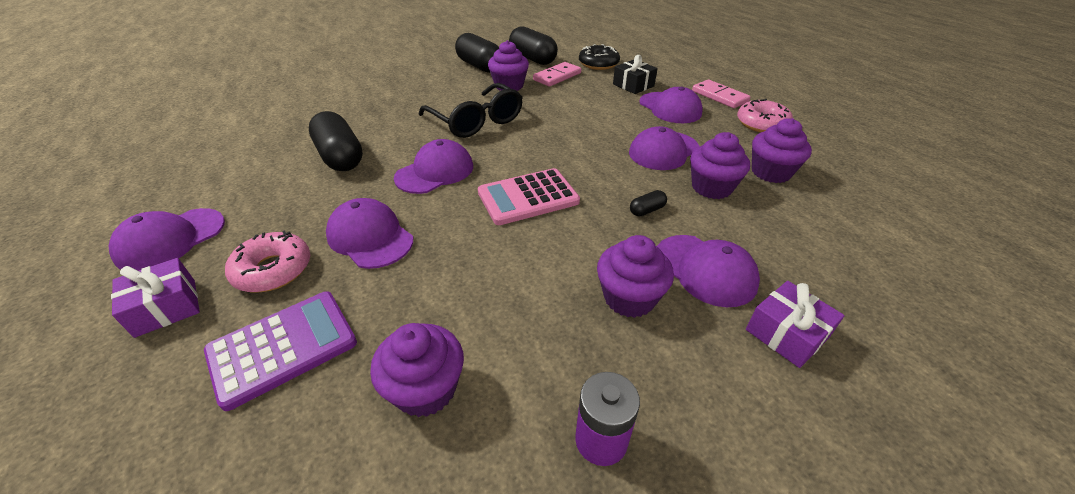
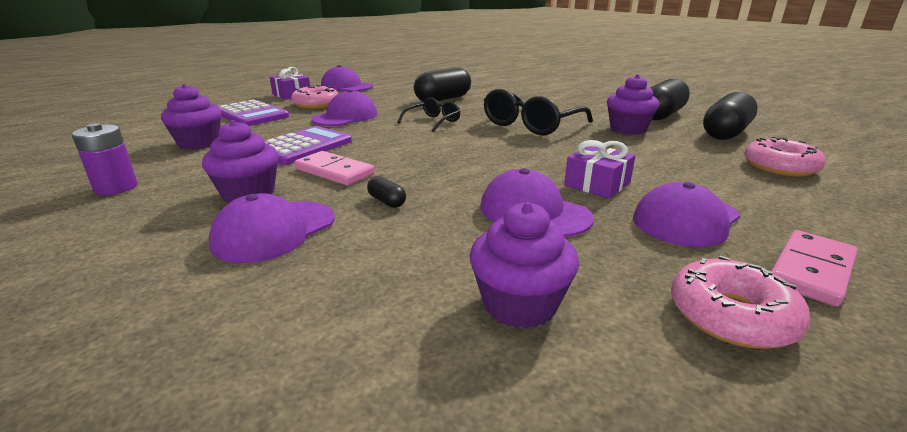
camera: 80 degrees right, 15 degrees down
purple cap [394,139,473,194] -> black glasses [397,97,461,132]
pink calculator [478,168,580,225] -> none
pink domino [533,62,581,86] -> pink domino moved to [294,151,375,185]
black donut [579,44,620,70] -> pink donut [744,137,826,177]
black gift [613,55,658,94] -> none
purple cupcake [690,132,750,199] -> none
purple gift [746,281,845,368] -> purple gift moved to [564,140,636,199]
none -> purple calculator [264,126,352,165]

